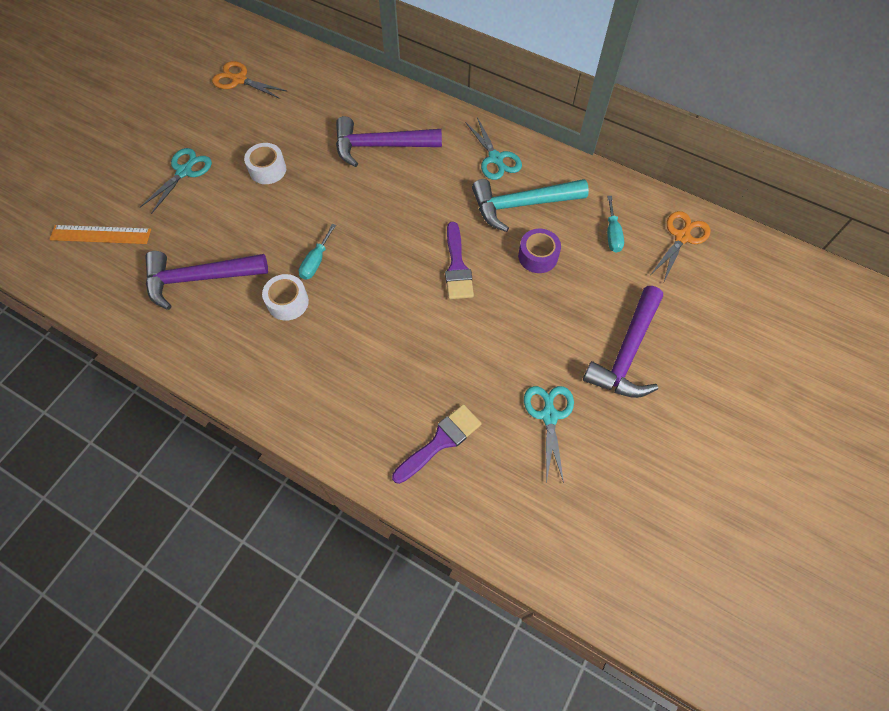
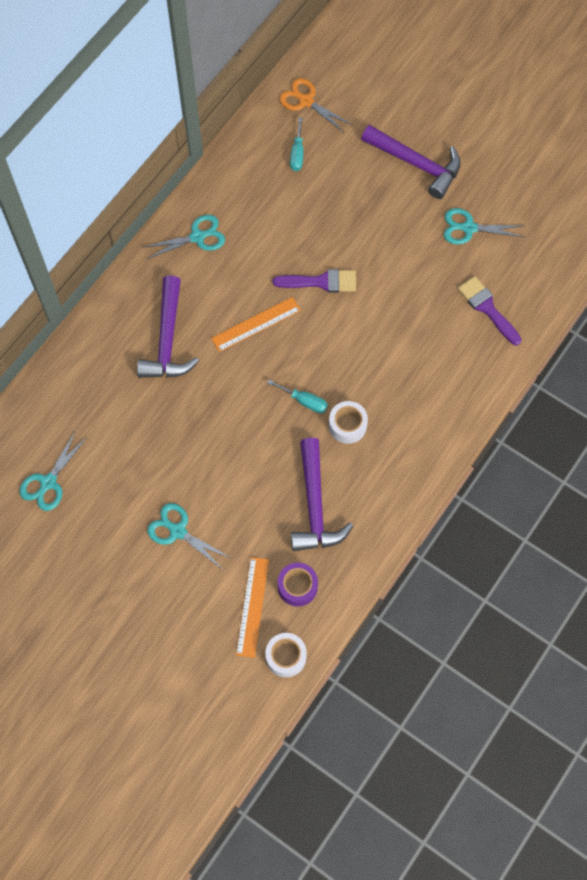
camera: 85 degrees left, 5 degrees up
orange scissors [212,61,288,99] -> turquoise scissors [19,430,87,511]
white tape [244,143,286,184] -> white tape moved to [265,633,307,677]
turquoise hammer [472,179,589,232] -> none
purple tape [518,229,561,273] -> purple tape moved to [278,562,318,607]
turquoise screwdriver [607,196,624,253] -> turquoise screwdriver turned 90 degrees clockwise [290,117,303,171]
none -> orange ruler [211,297,301,352]

